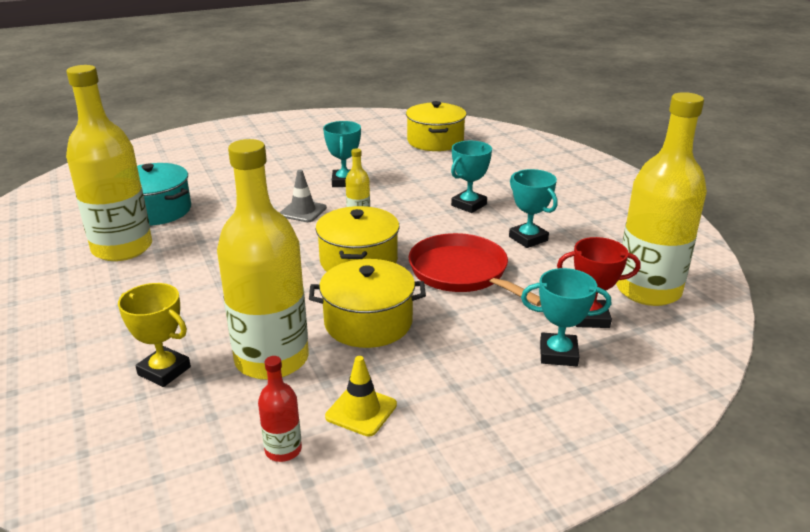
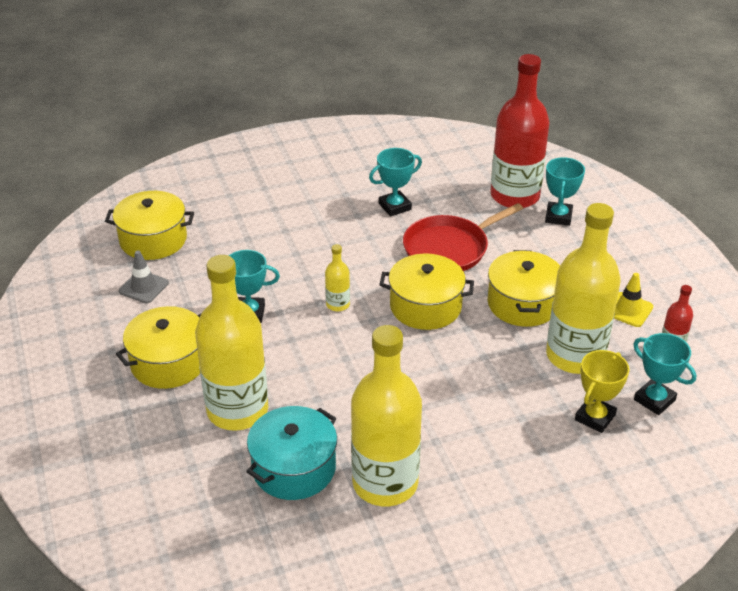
camera: 85 degrees left, 10 degrees up
grey traffic cone [280,170,327,222] -> grey traffic cone moved to [119,250,169,303]
turquoise trophy [451,141,492,213] -> turquoise trophy moved to [633,333,696,415]
red trophy [557,237,641,328] -> red bottle [490,54,550,208]
yellow bottle [616,92,707,306] -> yellow bottle moved to [195,255,268,431]
none -> yellow pot [116,306,202,389]

